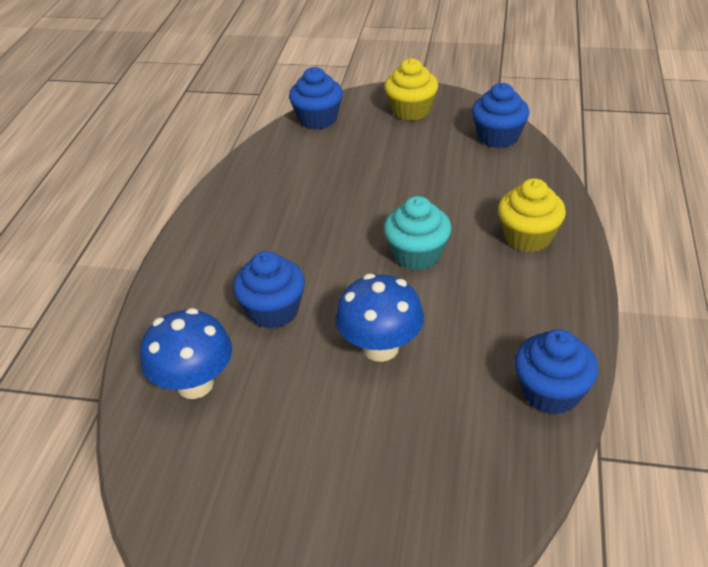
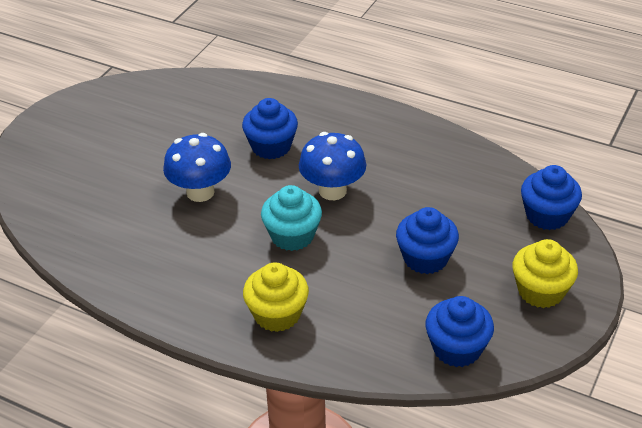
camera: 105 degrees right, 0 degrees up
blue mushroom [140,308,232,399] -> blue mushroom moved to [299,132,366,200]
blue cupcake [515,329,598,415] -> blue cupcake moved to [396,207,459,274]

